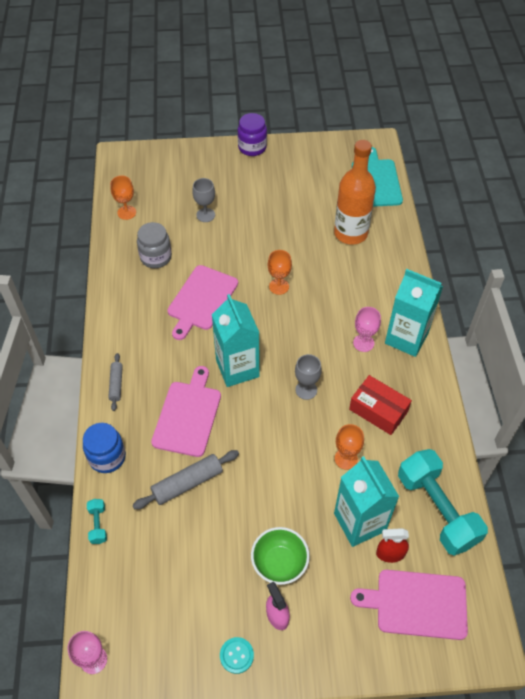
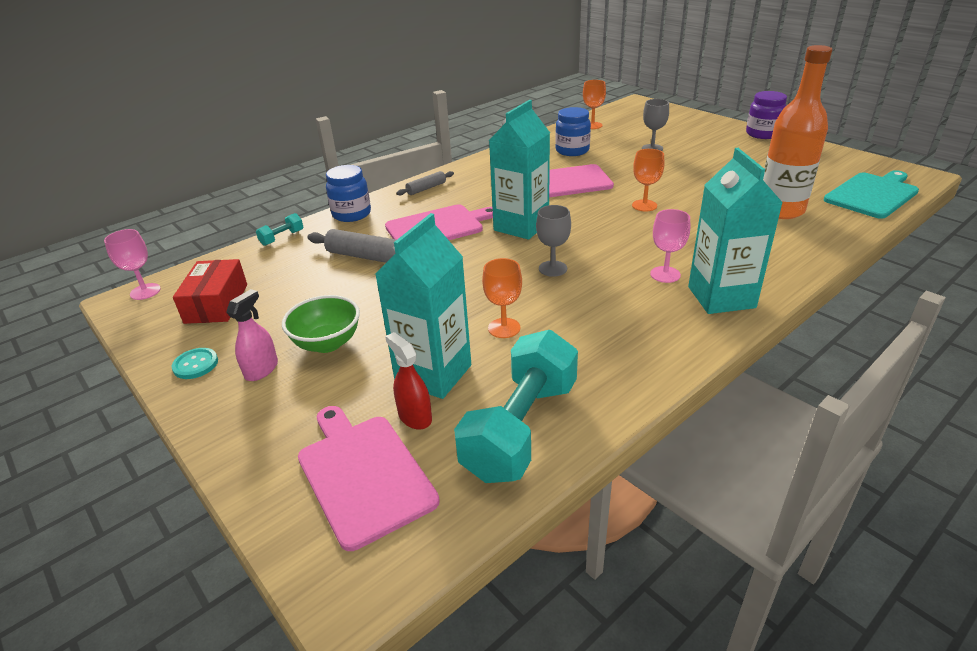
camera: 55 degrees right, 20 degrees down
grey jar [137,222,172,268] -> blue jar [555,107,591,156]
red box [349,375,412,435] -> red box moved to [173,259,247,324]

